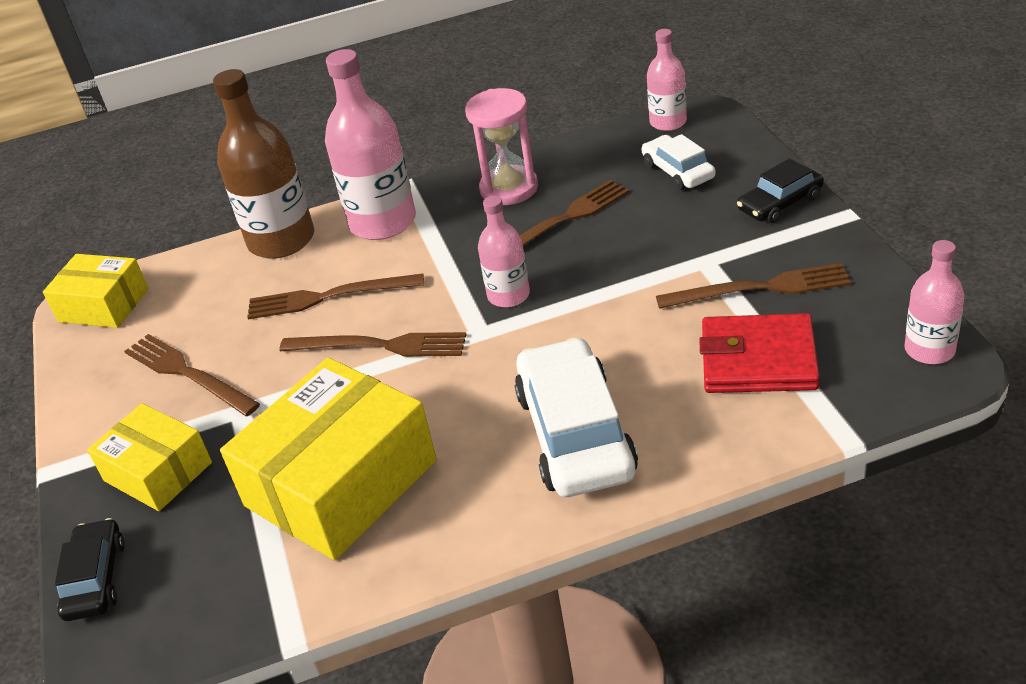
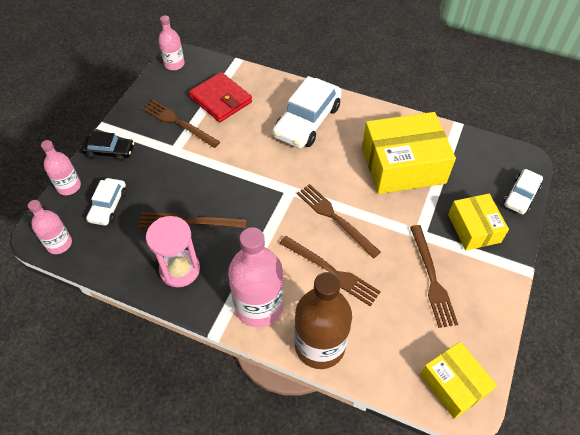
camera: 145 degrees left, 15 degrees up
black car [55,518,125,621] -> white car [504,169,543,214]
pink bottle [478,196,530,308] -> pink bottle moved to [41,140,81,195]

